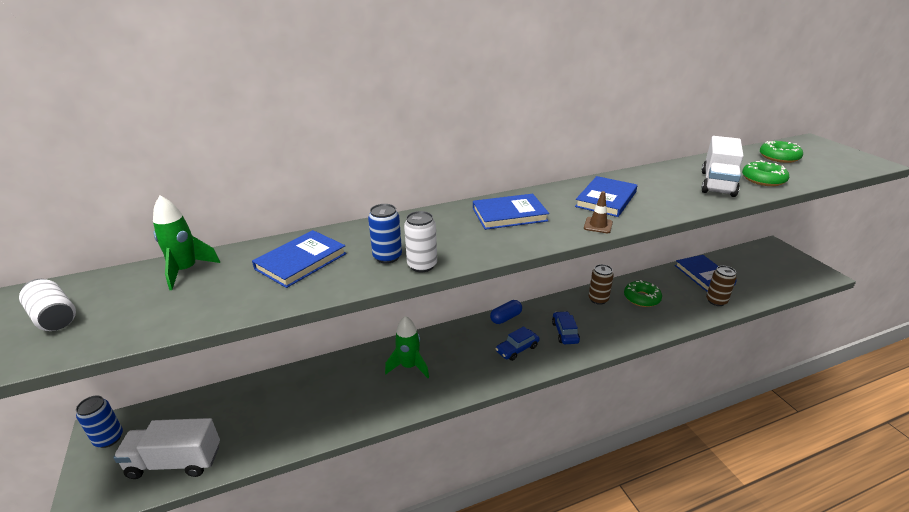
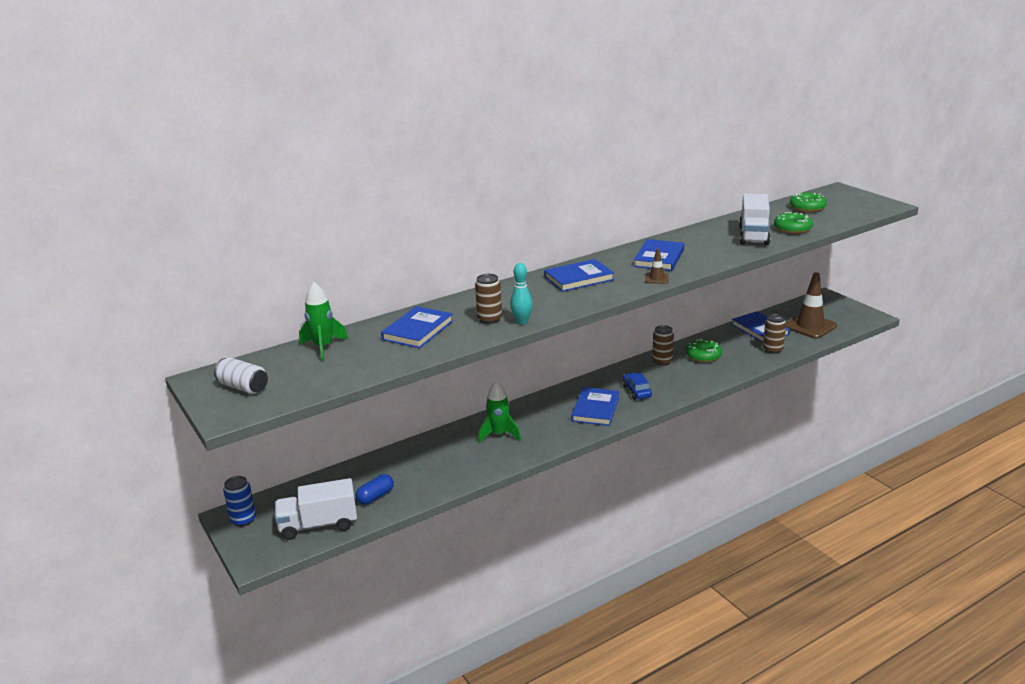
camera: 10 degrees left, 5 degrees down
blue can [368,204,402,264] -> brown can [475,274,502,324]
white can [404,211,437,272] -> turquoise bowling pin [510,263,533,325]
blue capsule [490,300,522,324] -> blue capsule moved to [356,474,394,505]
blue car [495,326,540,361] -> blue book [571,387,620,426]
none -> brown traffic cone [786,272,837,339]

